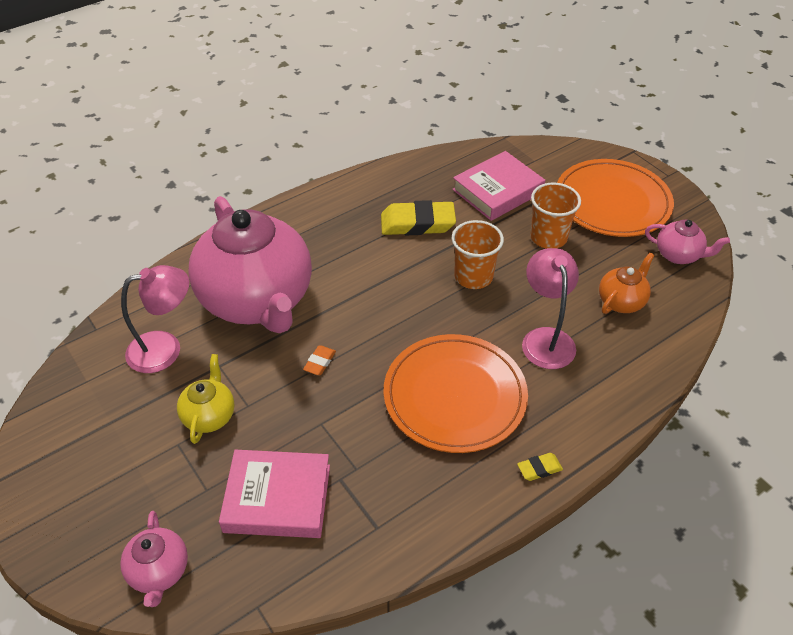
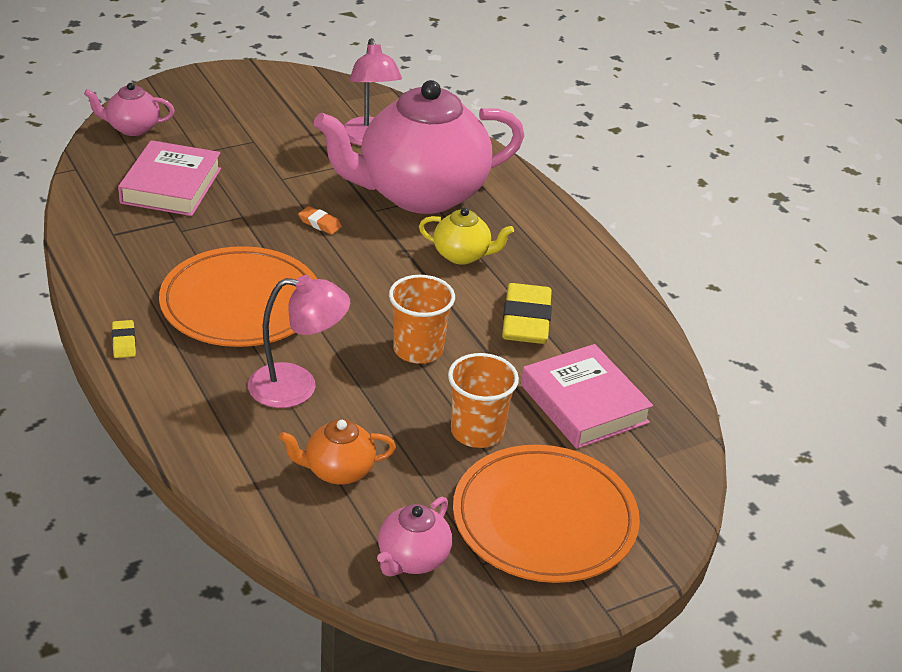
camera: 95 degrees right, 10 degrees down
yellow teapot [177,354,235,444] -> yellow teapot moved to [419,208,514,265]
orange teapot [599,253,655,314] -> orange teapot turned 120 degrees clockwise [279,419,396,484]

